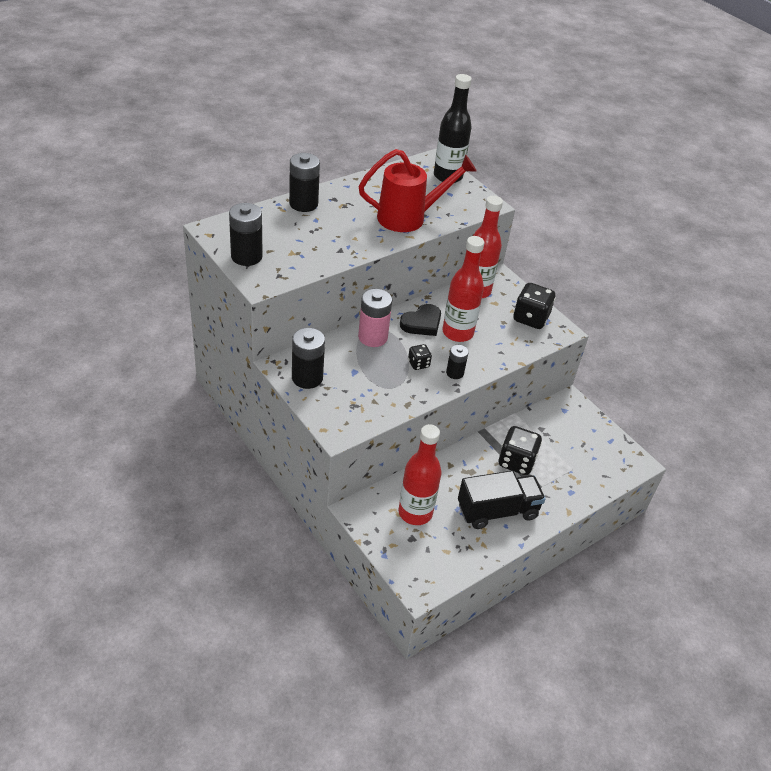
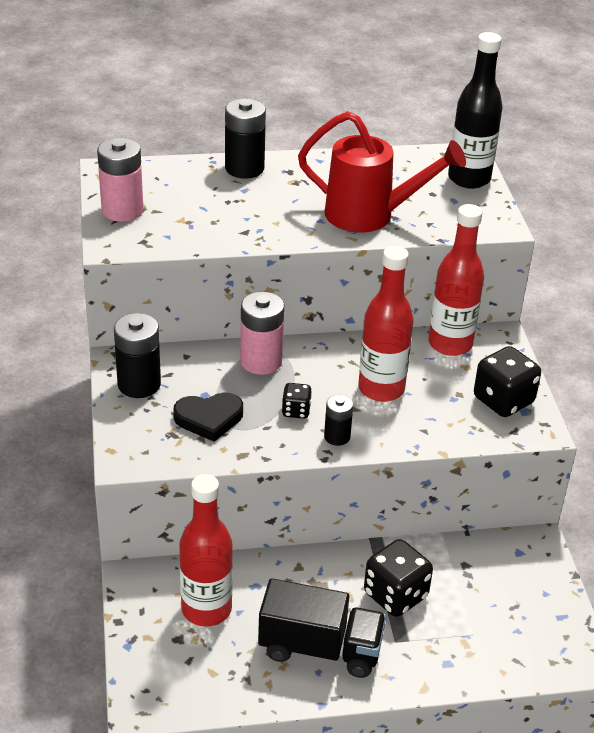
camera: 30 degrees right, 5 degrees down
black battery [229,203,263,266] -> pink battery [97,138,143,222]
black heart [400,304,441,336] -> black heart moved to [173,392,243,442]

